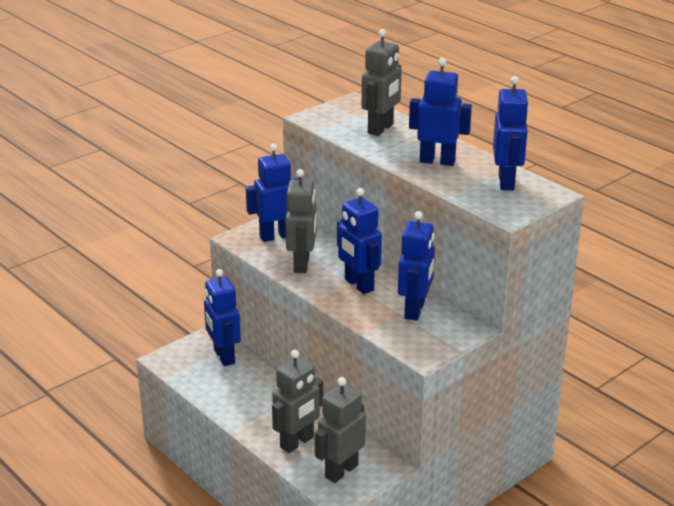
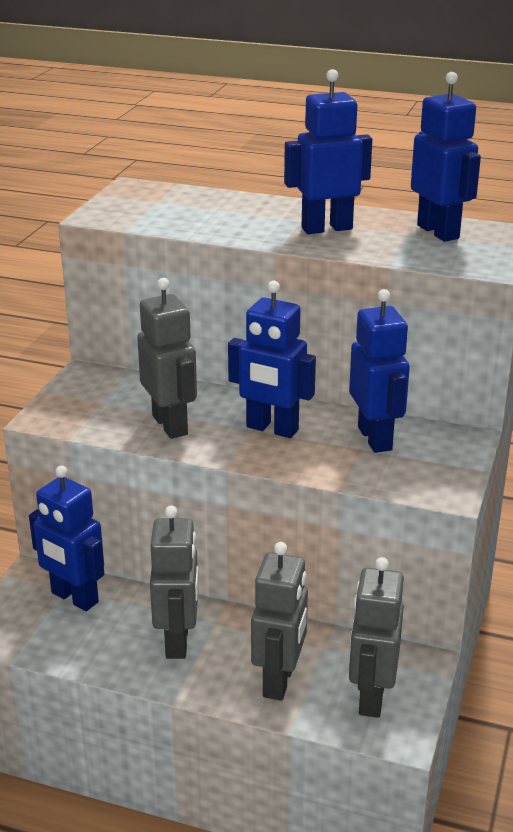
camera: 30 degrees left, 0 degrees up
blue robot [246,144,299,242] -> none
grey robot [362,29,402,136] -> grey robot moved to [150,506,199,659]

